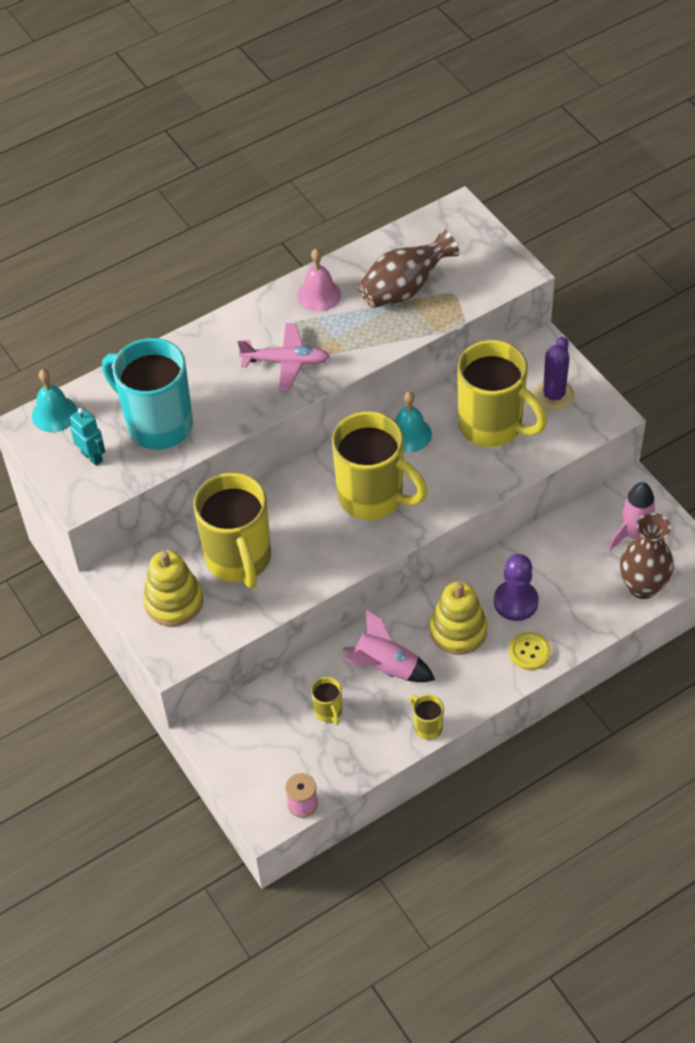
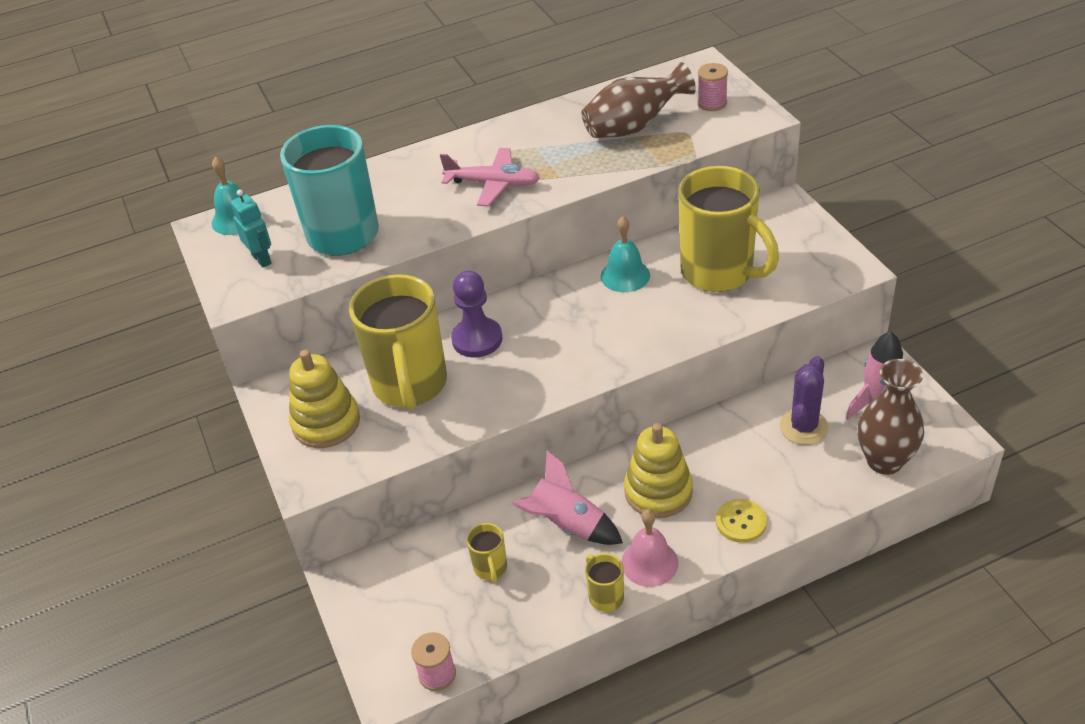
camera: 10 degrees right, 10 degrees down
pink bell [297,249,341,312] -> pink bell moved to [621,509,678,587]
yellow mug [332,411,428,520] -> none
purple pawn [494,554,539,621] -> purple pawn moved to [451,271,503,357]
purple cactus [534,336,574,411] -> purple cactus moved to [780,356,829,445]
none -> pink spool [697,63,728,111]

